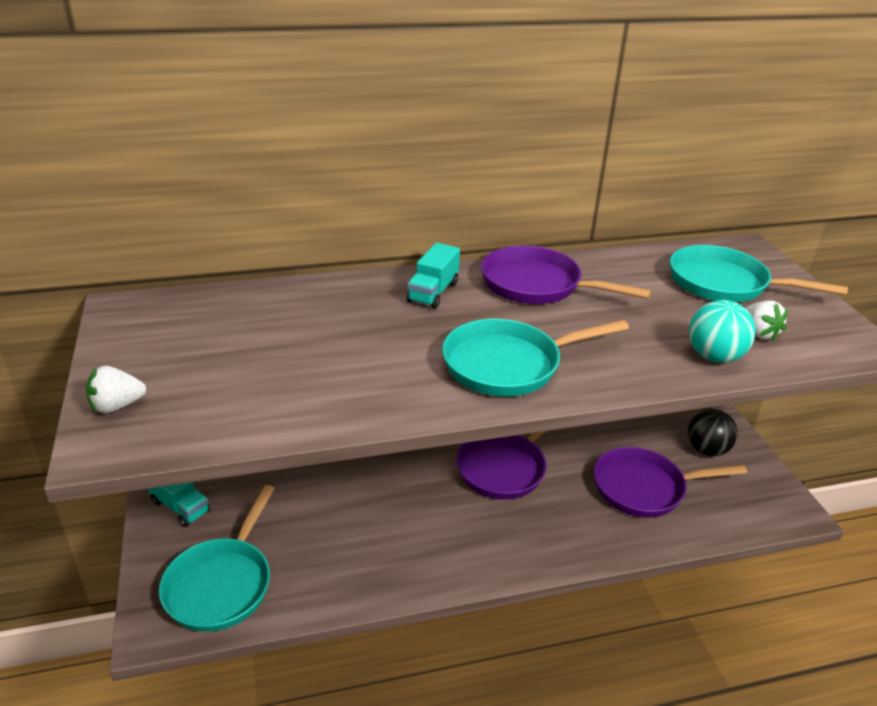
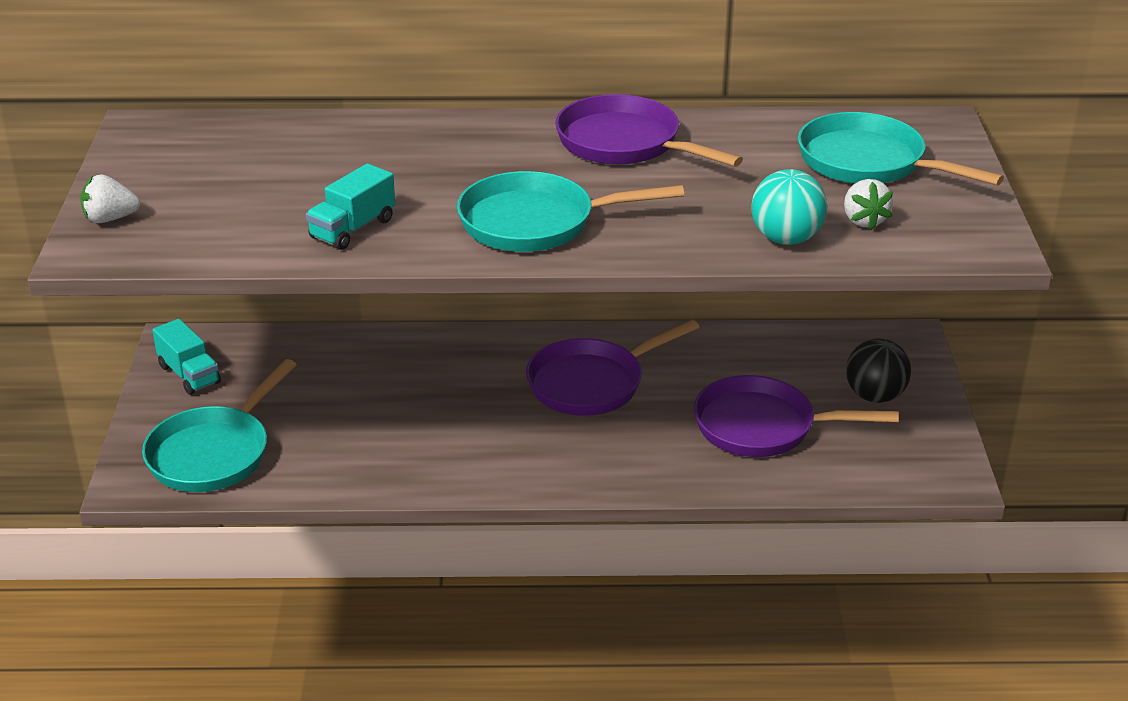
camera: 15 degrees right, 0 degrees up
turquoise truck [407,243,460,309] -> turquoise truck moved to [306,164,395,250]

